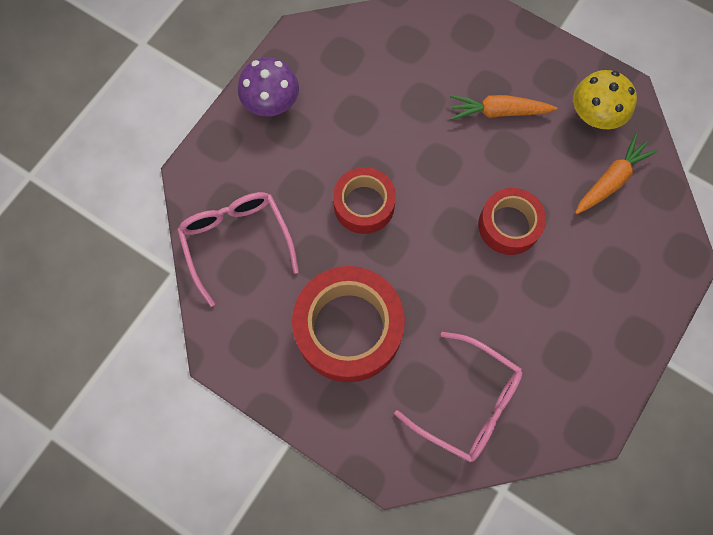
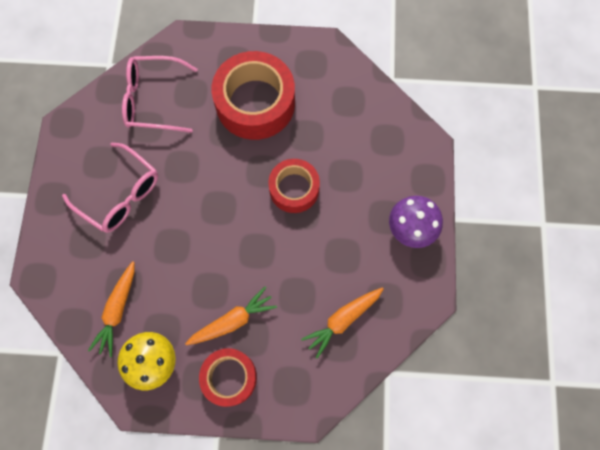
camera: 150 degrees right, 0 degrees up
pink glasses [177,192,299,307] -> pink glasses moved to [62,142,158,233]
red tape [478,188,546,255] -> red tape moved to [199,348,257,407]
none -> orange carrot [301,288,383,359]

